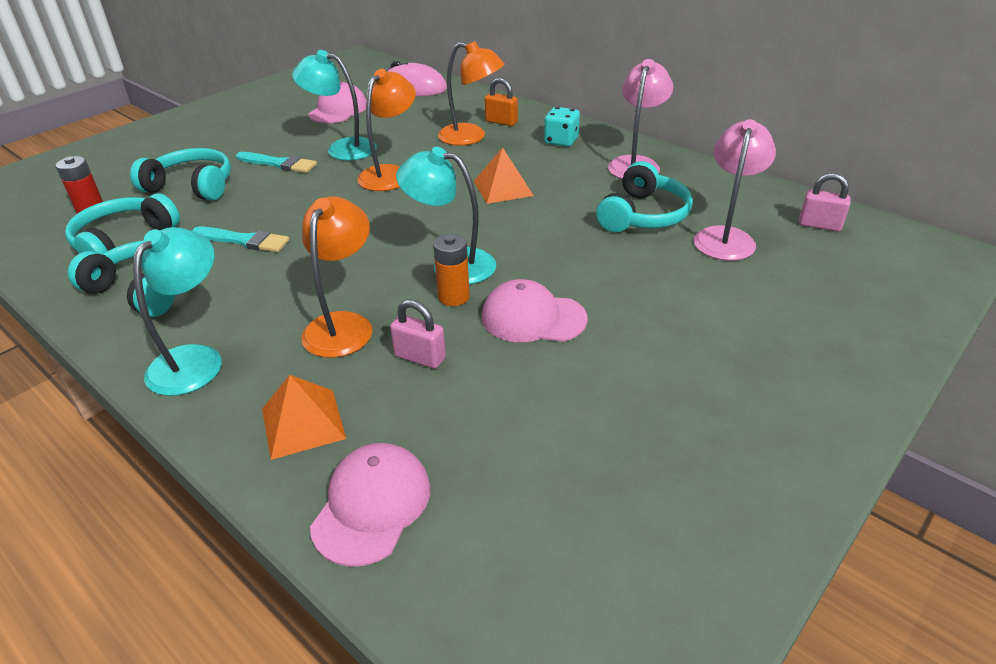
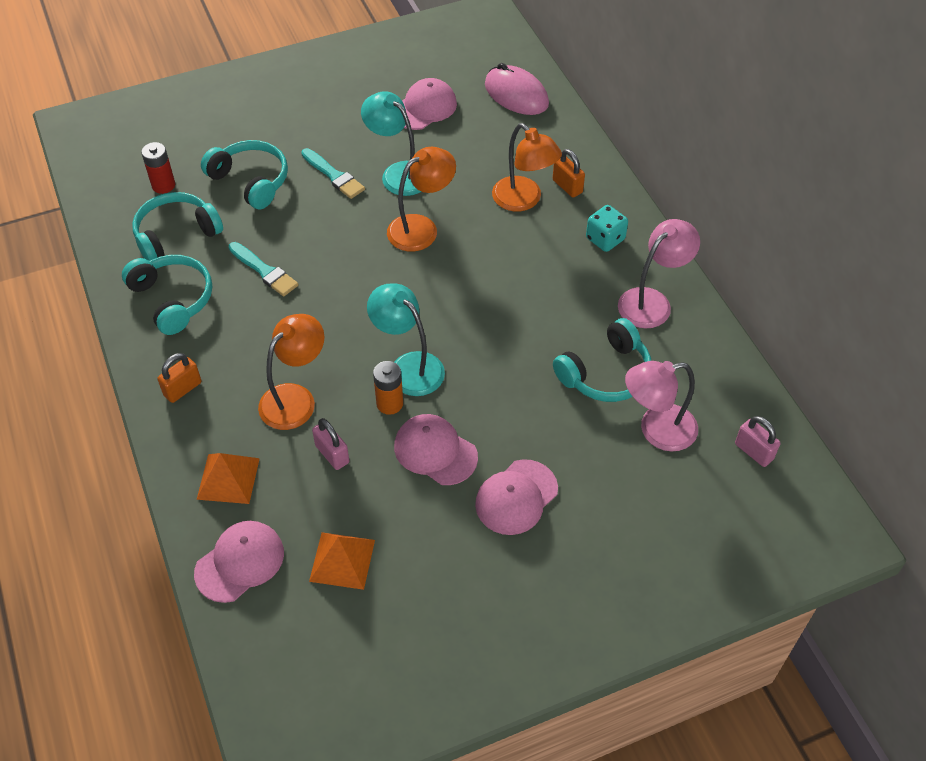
camera: 25 degrees right, 15 degrees up
turquoise lamp [133,227,222,396] -> orange padlock [157,353,201,403]
orange pyramid [474,147,534,204] -> orange pyramid moved to [309,532,375,590]
pink lamp [694,119,776,261] -> pink lamp turned 150 degrees counterclockwise [625,361,698,451]
none -> pink cap [475,459,558,535]

